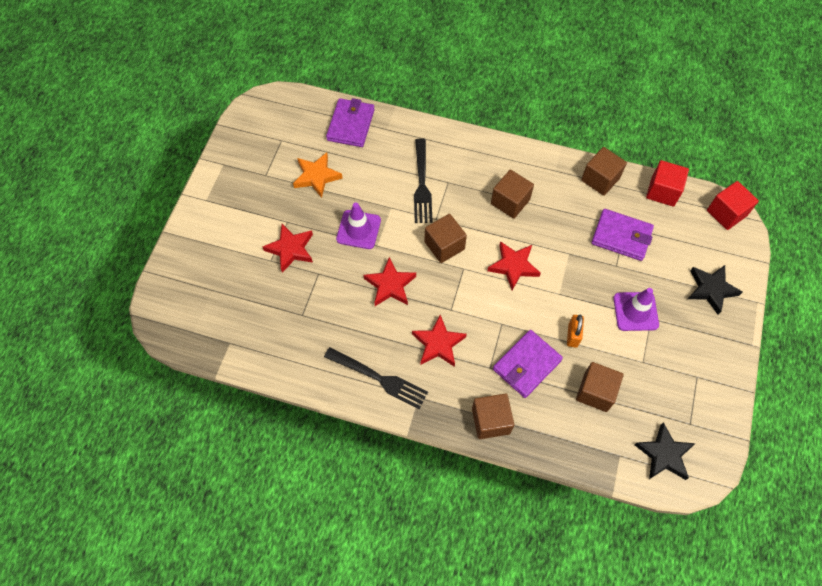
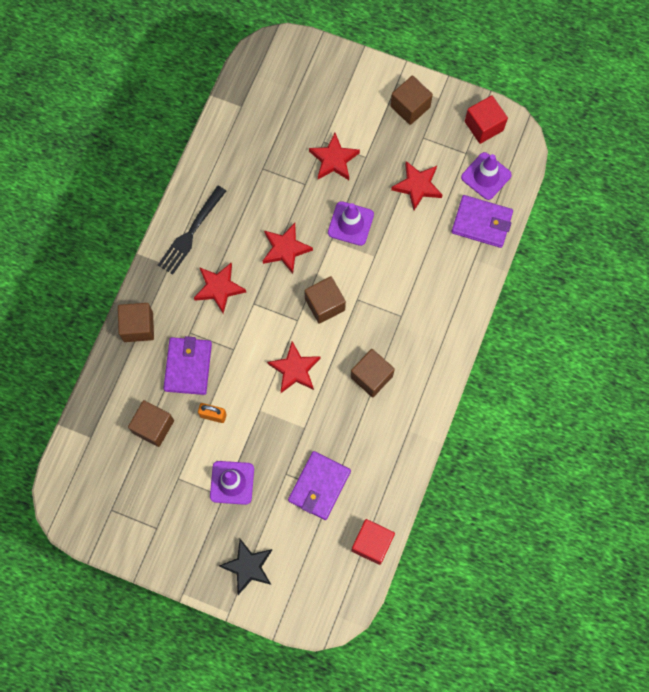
camera: 95 degrees right, 10 degrees up
orange star [293,152,343,198] -> red star [391,161,442,210]
black fork [414,138,433,223] -> none
purple wallet [493,330,563,398] -> purple wallet turned 45 degrees clockwise [163,336,212,395]
brown cube [581,147,627,196] -> brown cube moved to [390,76,433,125]
black star [635,422,695,480] -> none
red cube [707,181,759,230] -> red cube moved to [465,95,508,144]
none -> purple traffic cone [461,152,512,200]

